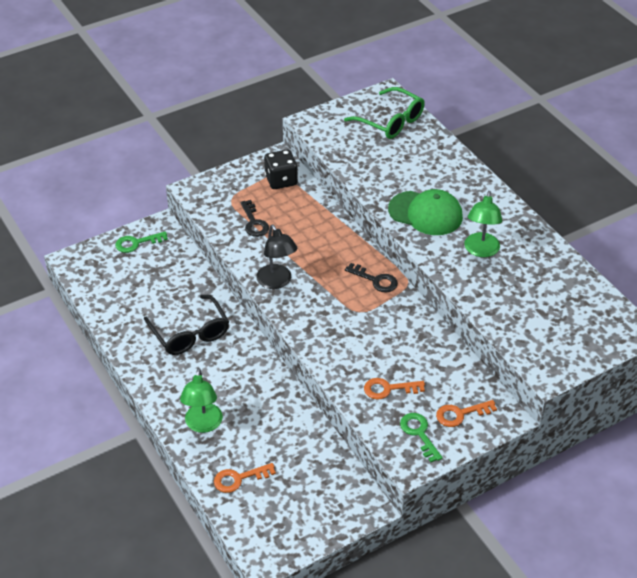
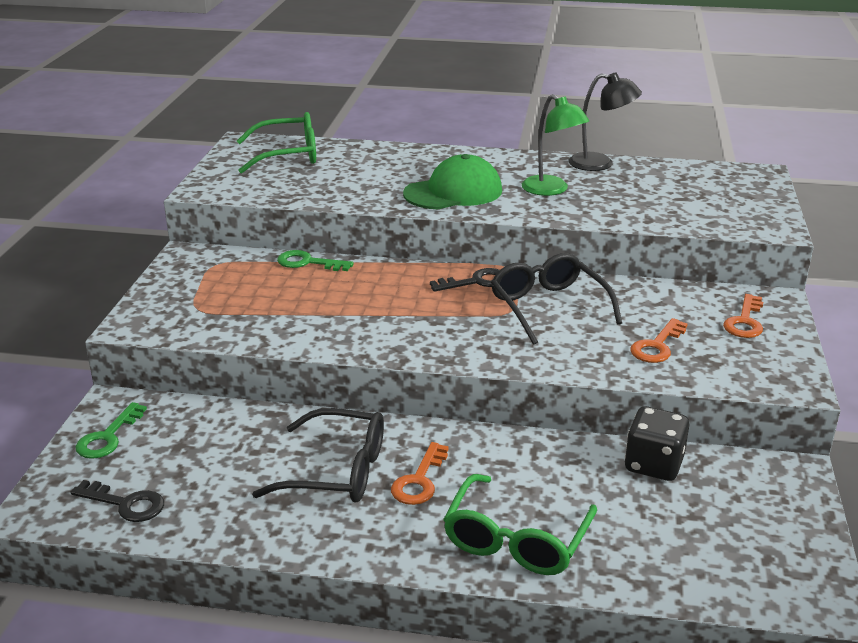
camera: 50 degrees left, 15 degrees down
green lamp [180,368,223,433] -> green glasses [443,474,597,575]
orange key [214,463,276,493] -> orange key moved to [391,442,449,505]
black key [240,200,269,237] -> black key moved to [70,480,164,522]
black lamp [256,224,298,289] -> black lamp moved to [568,72,642,171]
black dice [264,150,298,189] -> black dice moved to [625,406,689,481]
green key [400,413,443,462] -> green key moved to [277,250,354,271]
none -> black glasses [491,253,622,345]

